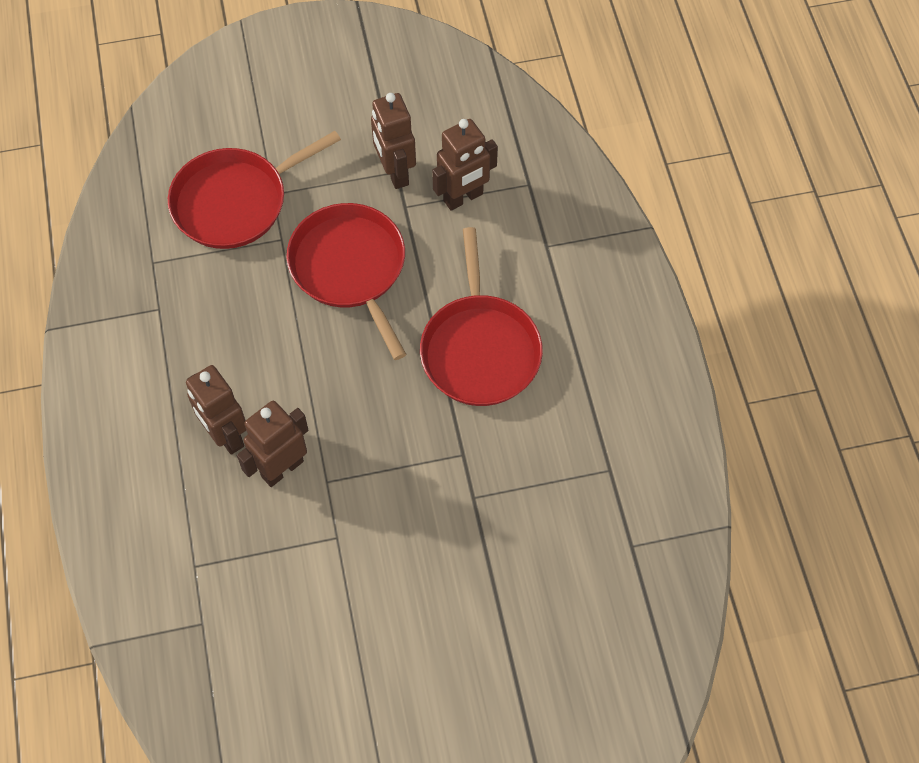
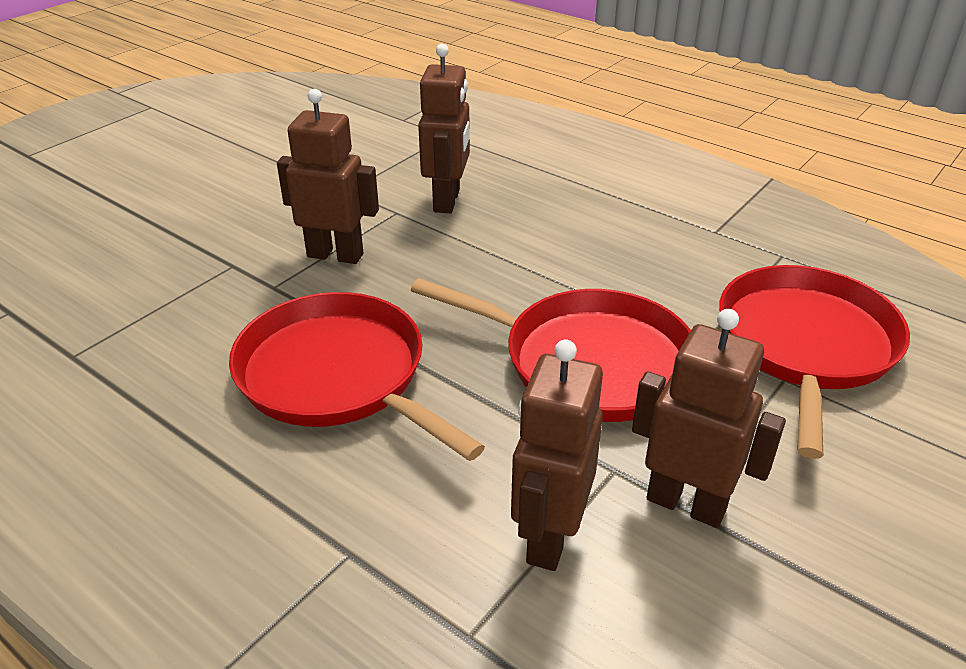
camera: 140 degrees right, 25 degrees down
brown robot [186,365,246,455] -> brown robot moved to [277,89,379,264]

